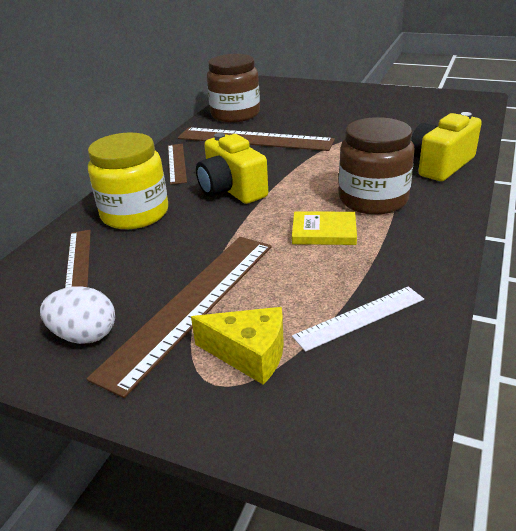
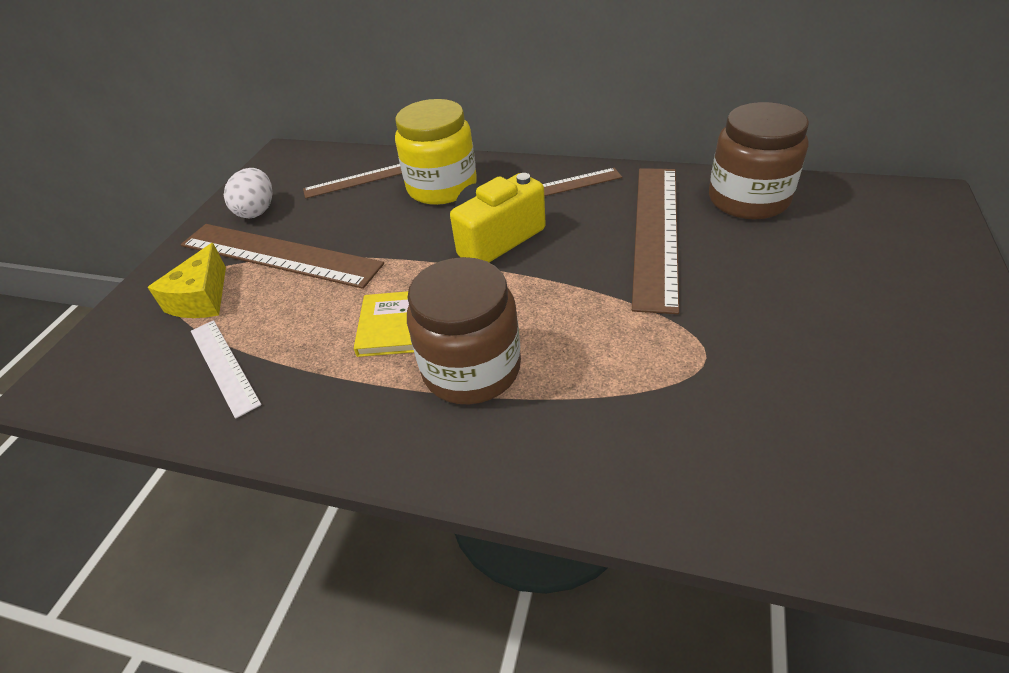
camera: 85 degrees right, 10 degrees up
yellow camera [411,112,482,181] -> none

